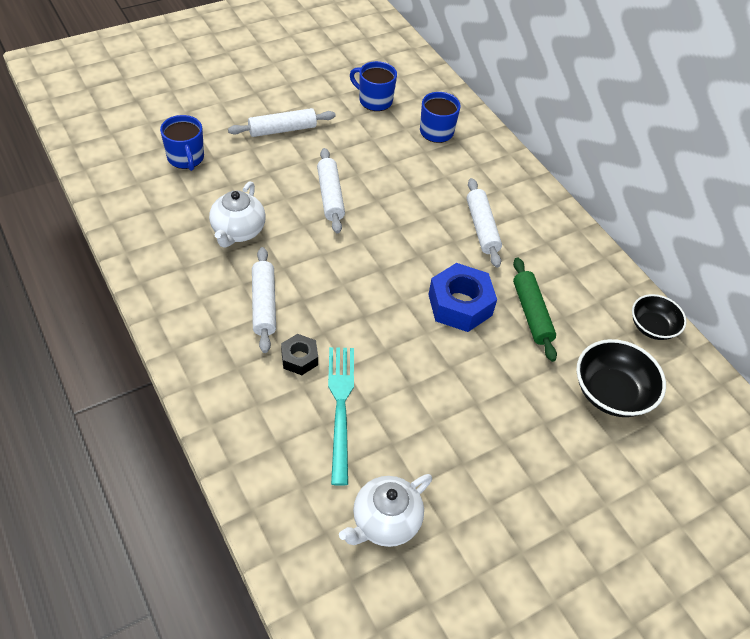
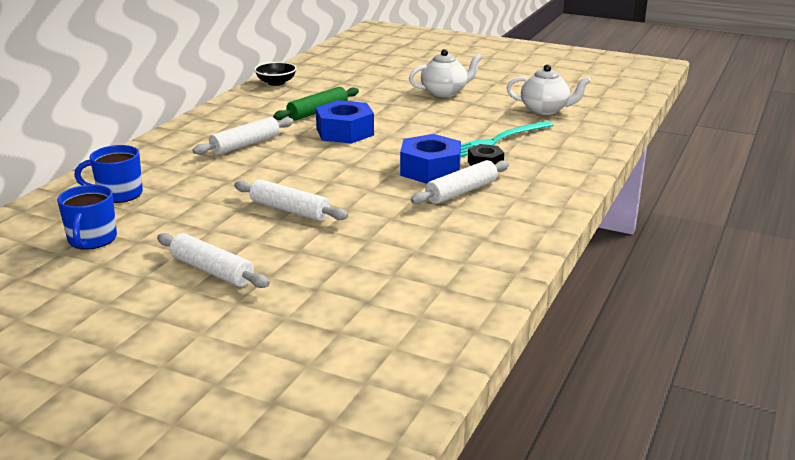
camera: 120 degrees left, 25 degrees down
blue mug [160,115,204,171] -> none
white teapot [209,181,265,248] -> white teapot moved to [409,49,483,97]
white rolling pin [317,148,345,234] -> white rolling pin turned 75 degrees clockwise [234,179,348,221]
black bowl [576,339,666,417] -> none
none -> blue nut [400,134,461,184]

